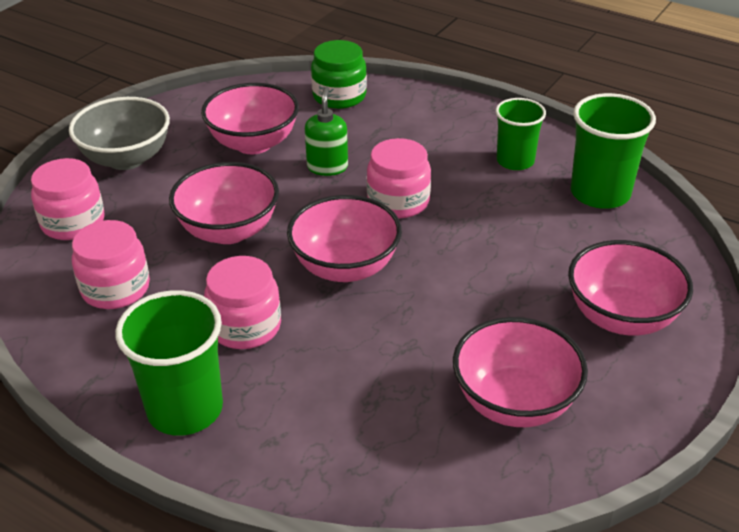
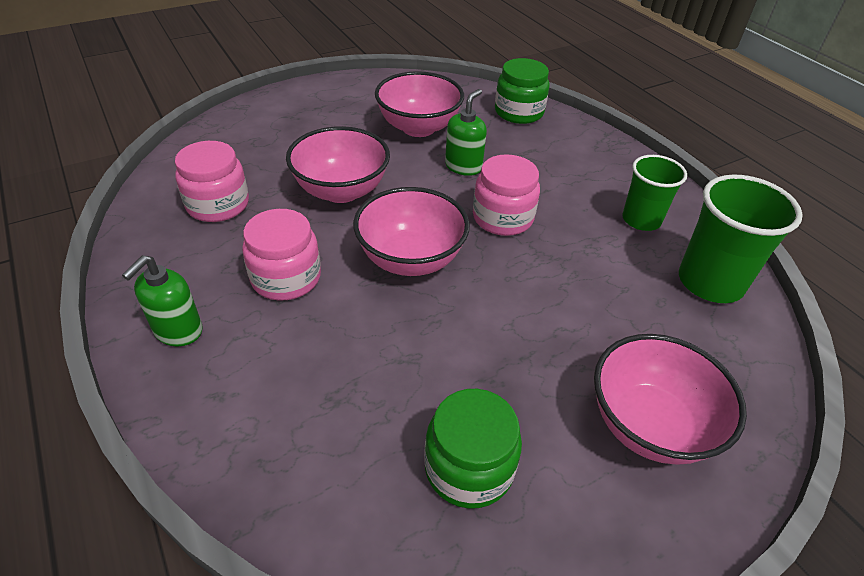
camera: 25 degrees right, 5 degrees up
pink jar [31,158,105,240] -> none
grey bowl [69,97,170,170] -> none
green cup [115,290,223,436] -> green soap dispenser [122,255,203,347]
pink bowl [453,317,588,427] -> green jar [424,389,522,509]

